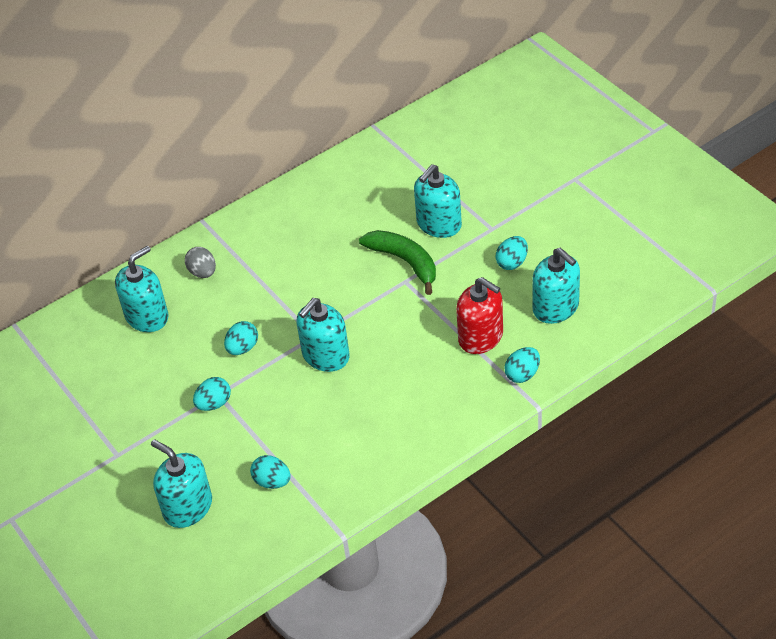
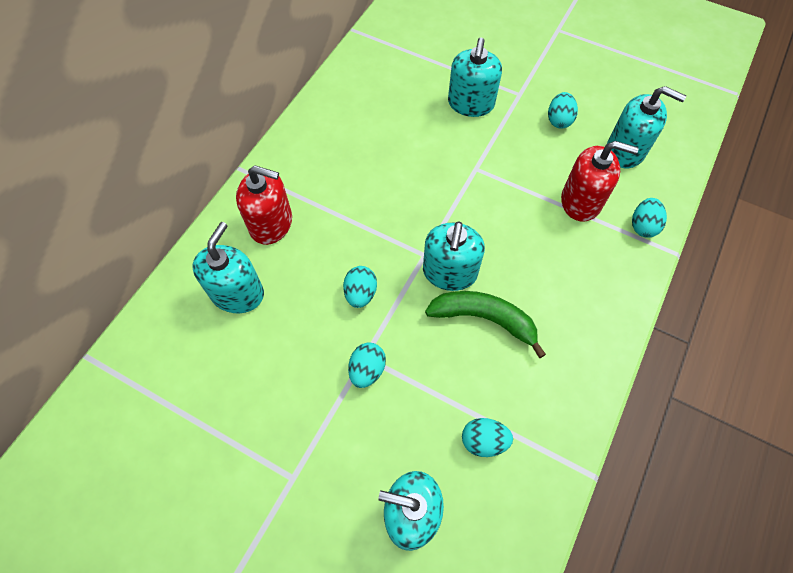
camera: 30 degrees left, 15 degrees up
grey egg [185,247,216,278] -> red soap dispenser [236,165,292,245]
green banana [359,230,436,295] -> green banana moved to [425,291,546,358]

